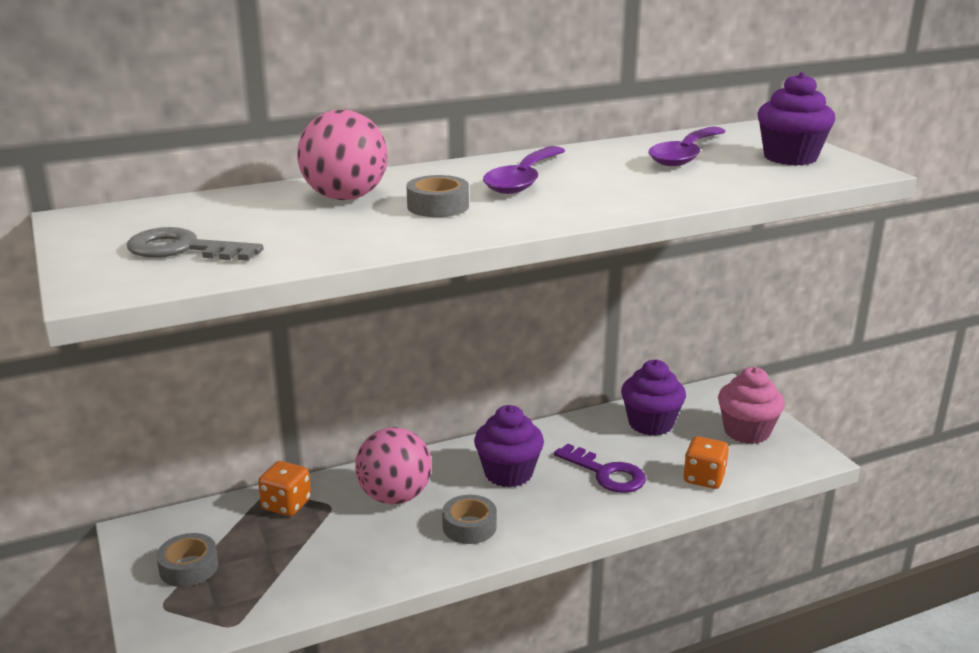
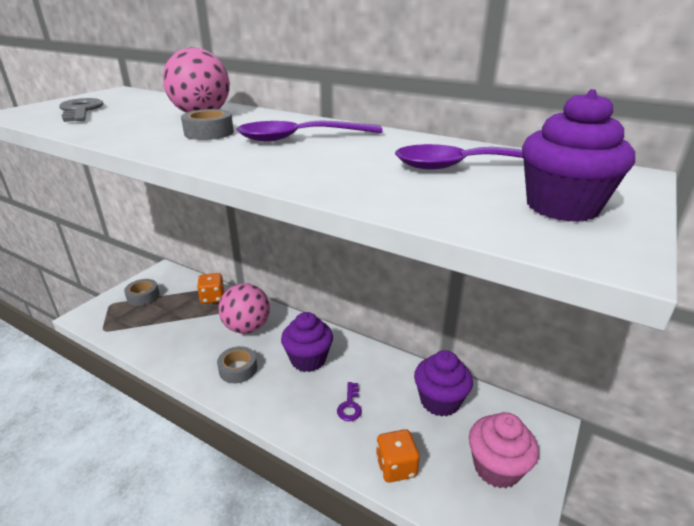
camera: 55 degrees right, 5 degrees up
purple key [554,444,646,493] -> purple key [337,382,362,421], size x0.60

